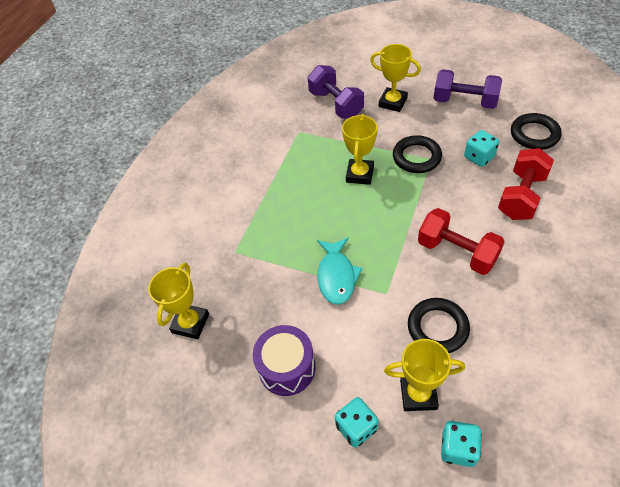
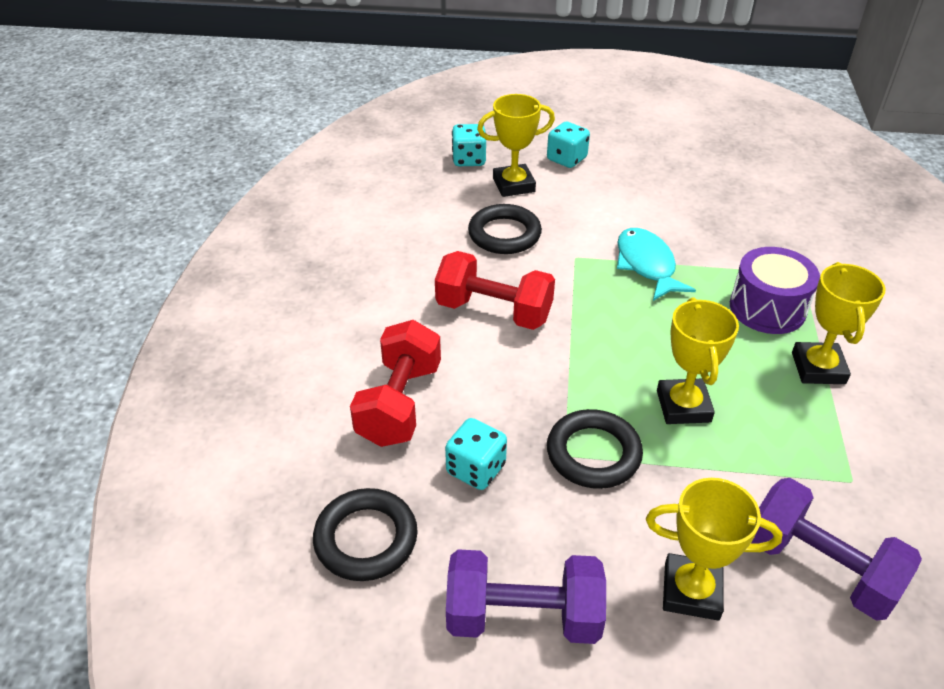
camera: 160 degrees right, 10 degrees down
yellow trophy [148,263,209,339] -> yellow trophy moved to [792,262,886,384]
purple drum [253,325,316,396] -> purple drum moved to [730,247,820,334]

